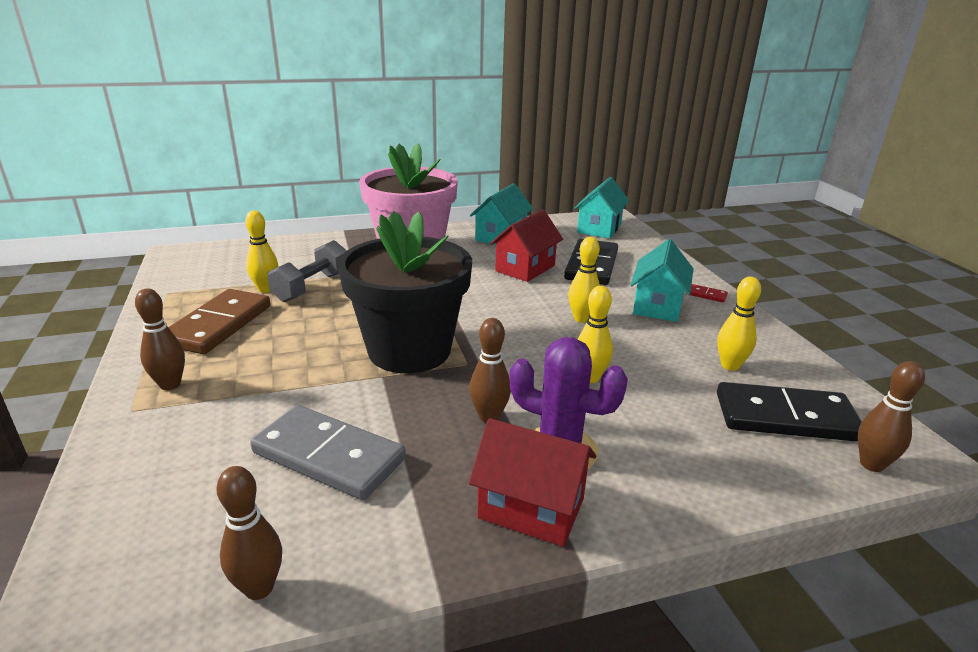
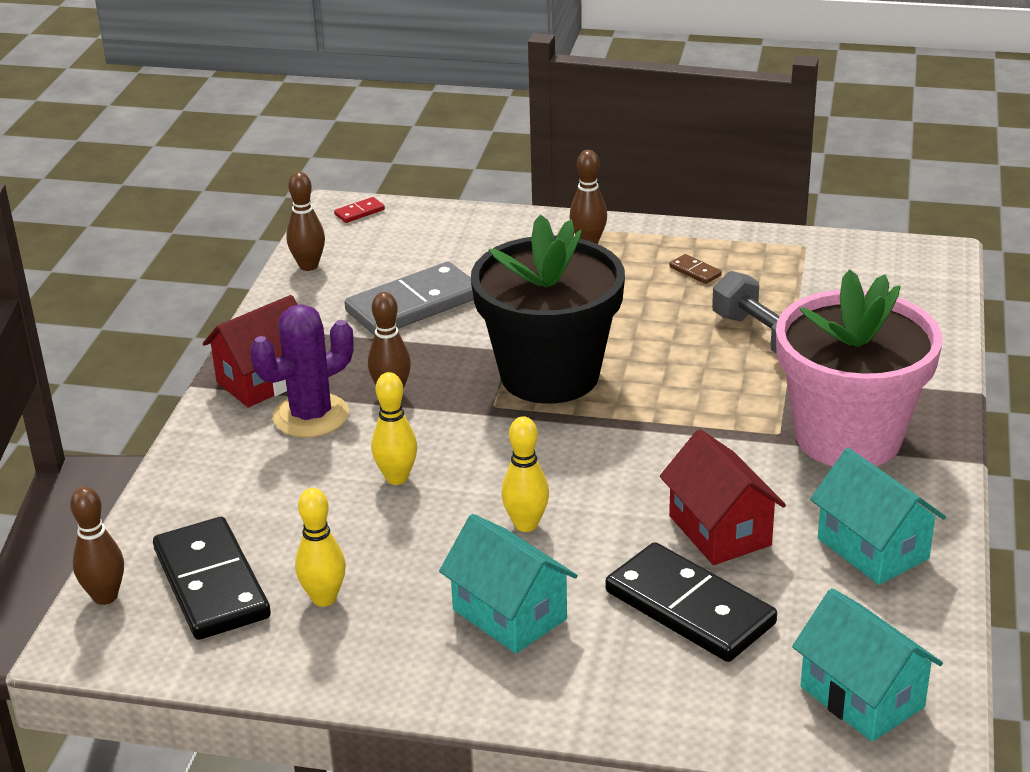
camera: 120 degrees right, 5 degrees up
brown domino [168,289,270,354] -> brown domino [669,254,722,284], size x0.40
yellow bowling pin [245,211,278,293] -> none
red domino [686,284,728,302] -> red domino moved to [334,197,385,223]
black domino [717,382,862,442] -> black domino turned 60 degrees counterclockwise [153,517,271,640]

